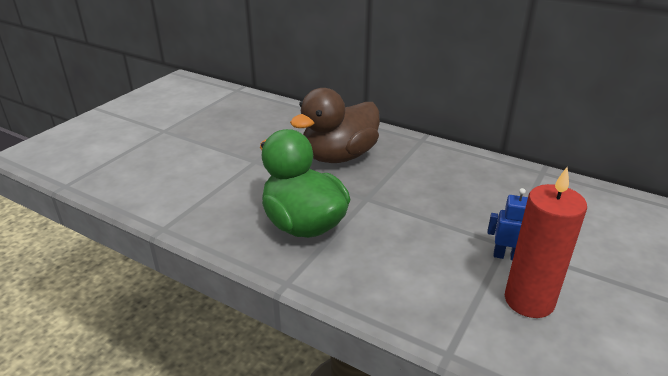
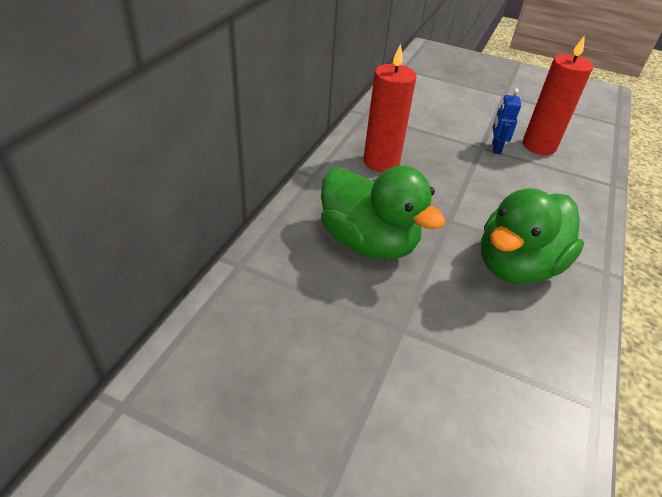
camera: 100 degrees left, 10 degrees up
brown duck [290,88,380,163] -> green duck [321,166,446,260]
none -> red candle [363,44,417,172]

